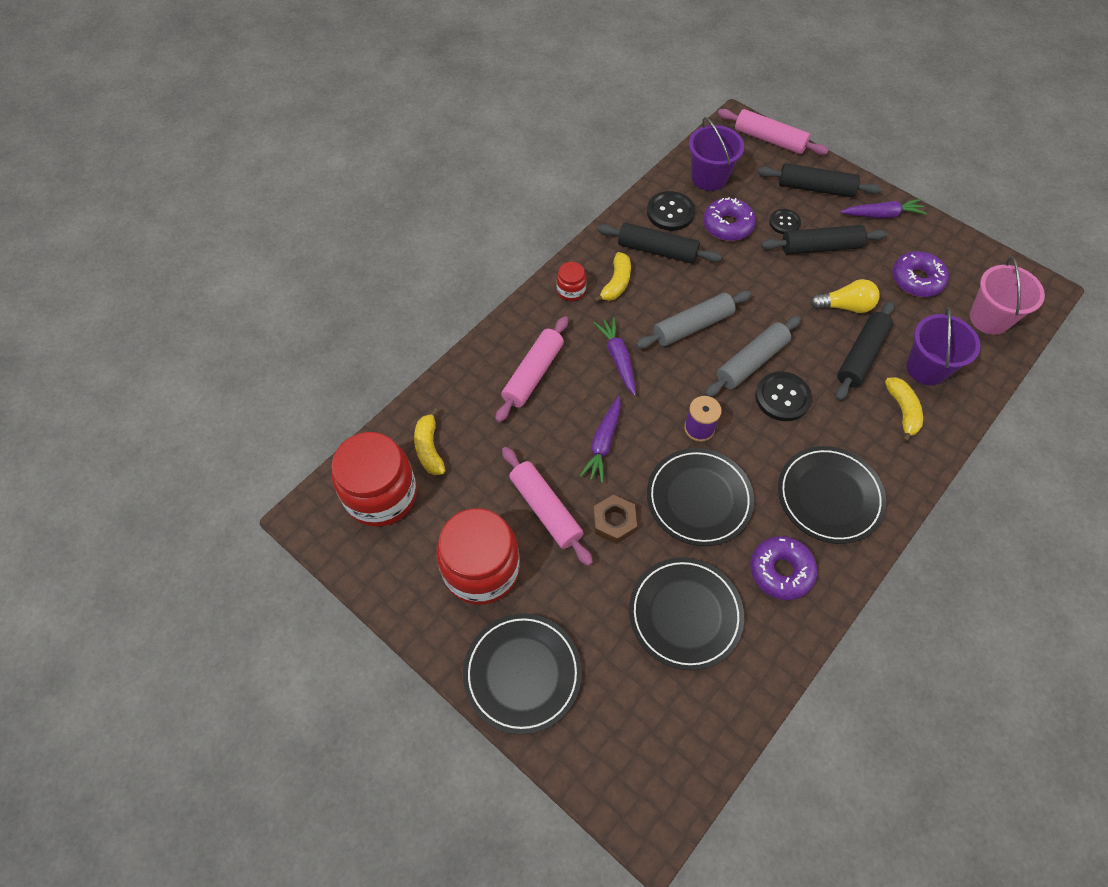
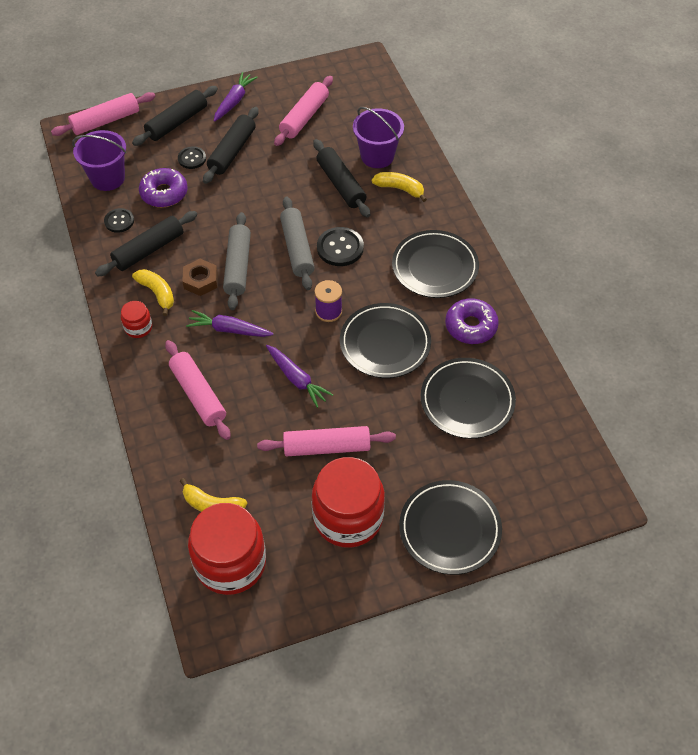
camera: 60 degrees left, 5 degrees down
brown nut [593,494,637,544] -> brown nut moved to [182,259,218,296]
black button [647,191,695,231] -> black button [104,208,134,233], size x0.64
yellow light bulb [810,279,880,313] -> none
purple donut [892,251,949,297] -> pink rolling pin [274,76,333,146]
pink bucket [969,256,1045,335] -> none

